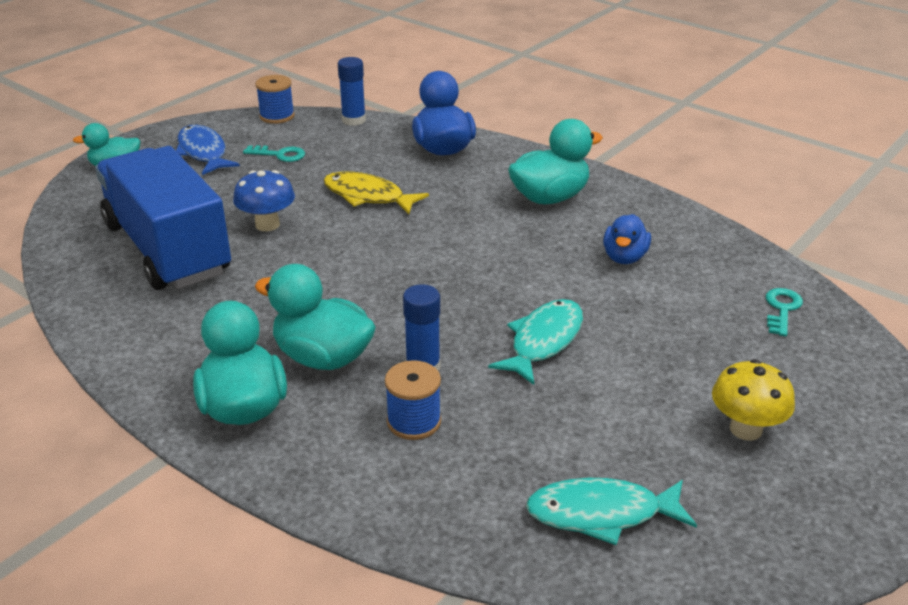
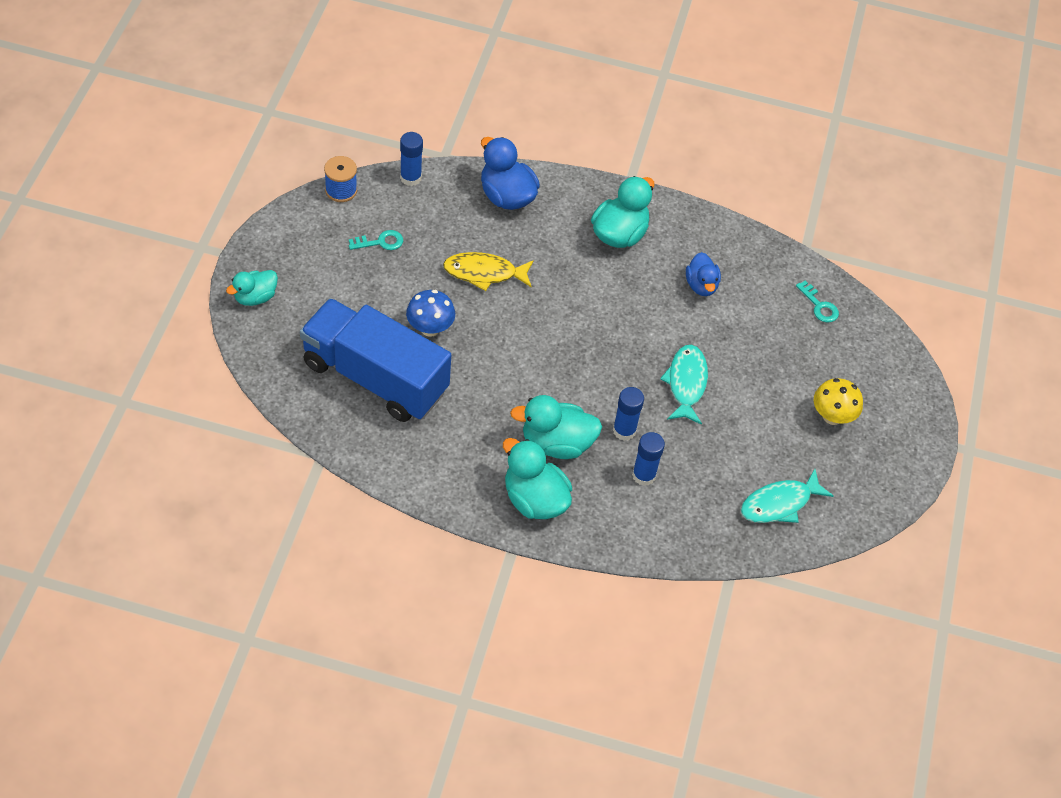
camera: 30 degrees left, 20 degrees up
blue fish [176,125,240,175] -> none
blue spool [385,360,441,440] -> blue glue stick [632,432,665,486]
turquoise key [766,288,803,336] -> turquoise key turned 150 degrees clockwise [796,280,839,322]

